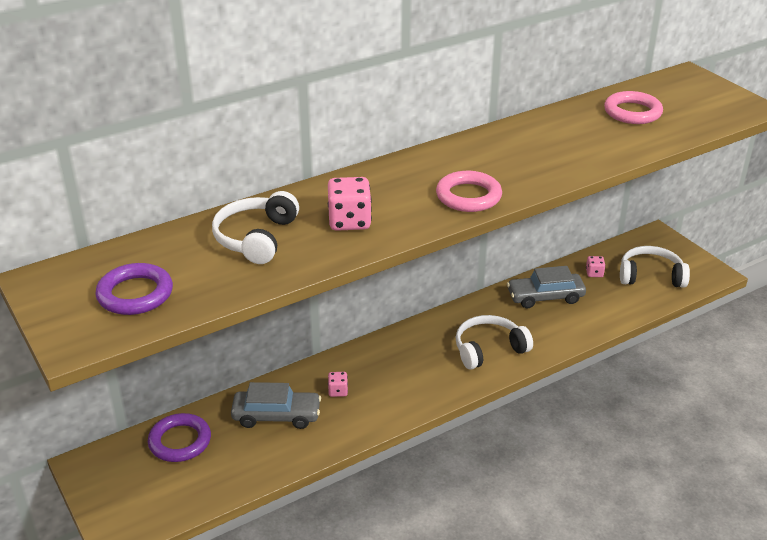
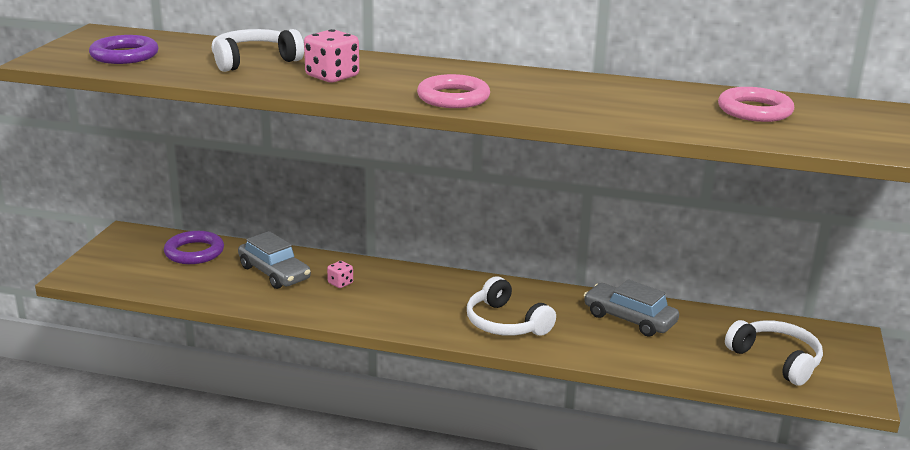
camera: 45 degrees right, 10 degrees down
white headphones [455,315,533,370] -> white headphones turned 150 degrees counterclockwise [467,276,556,336]
pink dice [586,256,605,277] -> none

